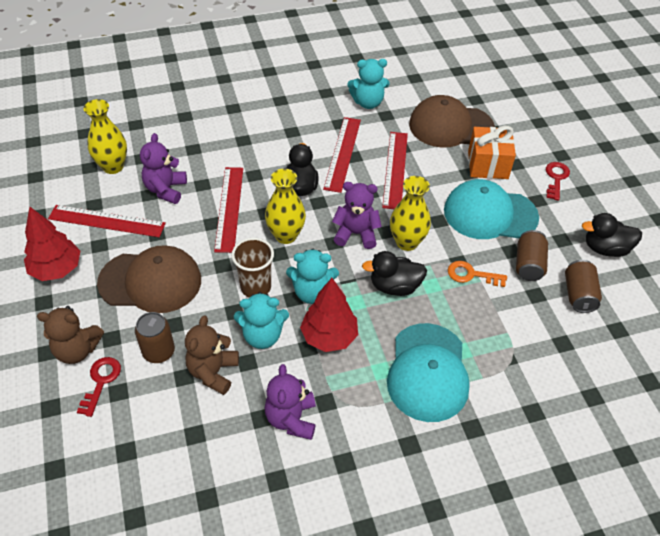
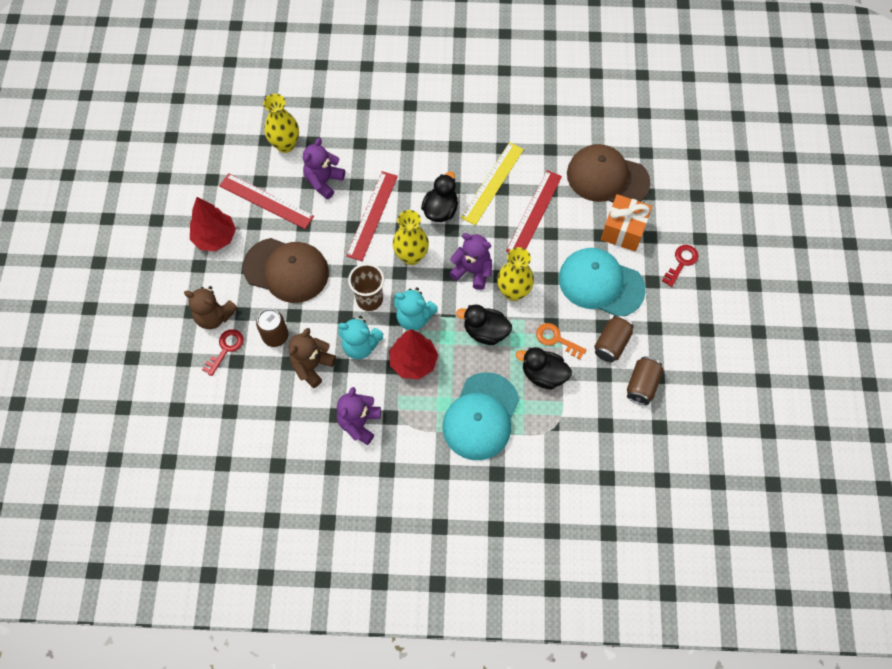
camera: 20 degrees right, 15 degrees up
red ruler [323,117,361,193] -> yellow ruler [461,142,524,225]
turquoise teddy bear [348,59,389,109] -> none
black duck [582,213,642,257] -> black duck moved to [516,347,572,390]

